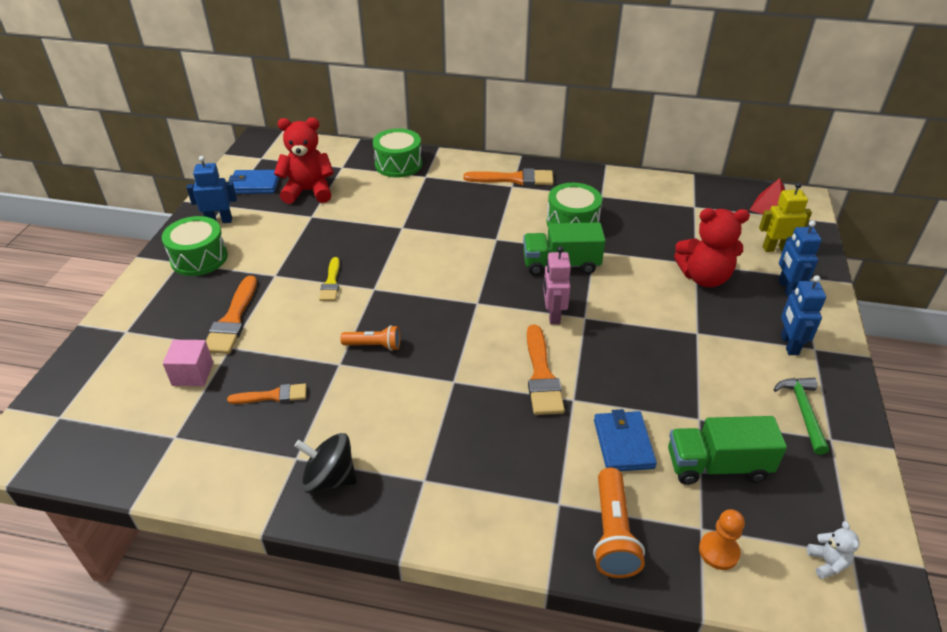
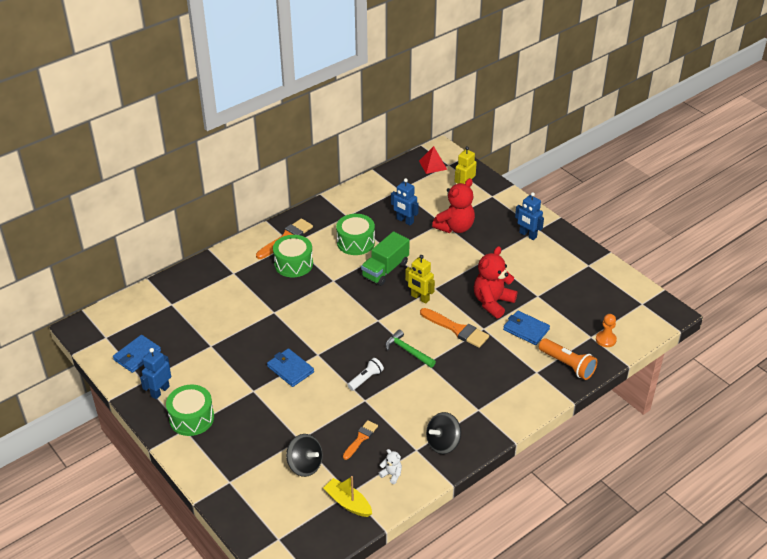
camera: 50 degrees left, 0 degrees up
pink cube [163,340,213,386] -> black spinning top [286,434,323,477]
orange brush [206,276,257,354] -> none
red teddy bear [274,118,334,204] -> red teddy bear moved to [474,246,518,319]
yellow brush [319,257,340,301] -> blue wallet [267,348,314,387]
orange flashlight [340,325,400,351] -> white flashlight [348,358,384,391]
green drum [373,128,422,178] -> green drum moved to [273,235,313,277]
pink robot [543,246,571,325] -> yellow robot [405,255,435,304]
green truck [668,416,787,485] -> none
green hammer [774,378,829,455] -> green hammer moved to [386,329,436,368]
blue robot [779,220,822,297] -> blue robot moved to [391,178,419,226]
white teddy bear [807,521,860,579] -> white teddy bear moved to [379,449,402,484]
none -> yellow boat [323,476,372,517]

